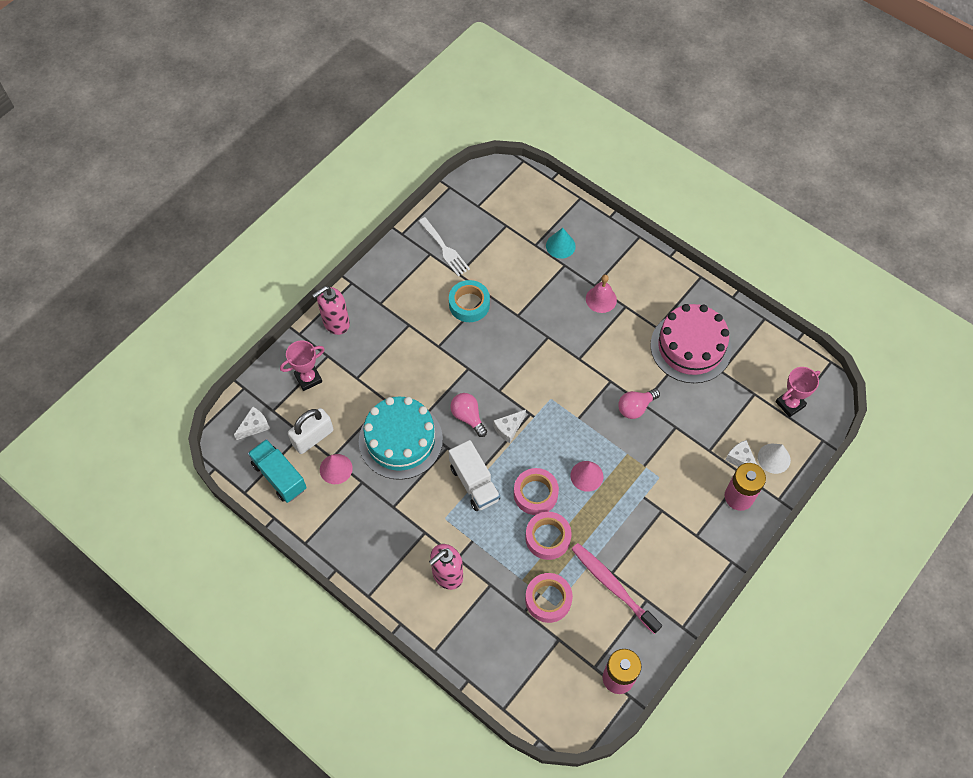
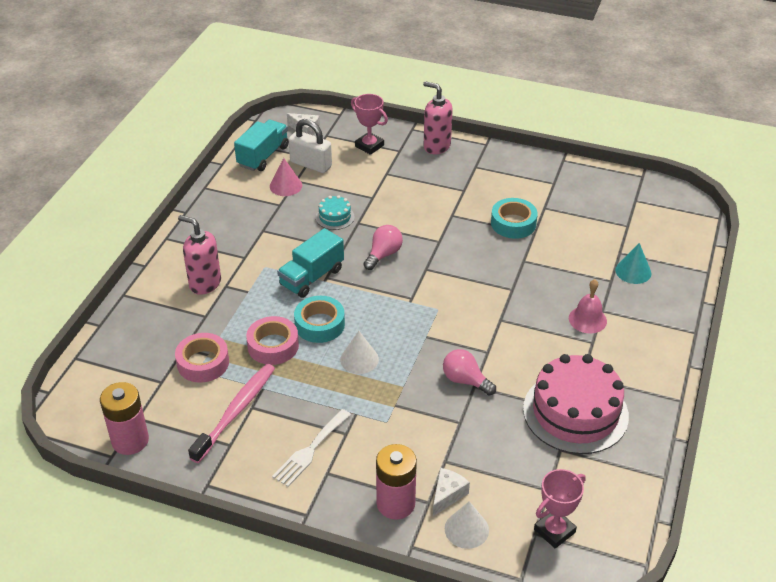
camera: 70 degrees right, 20 degrees down
turquoise cake [359,397,443,480] -> turquoise cake [316,195,354,230], size x0.44
white fork [418,217,470,276] -> white fork moved to [272,409,351,487]
white truck [449,440,500,511] -> turquoise truck [277,228,344,298]
white cheese [493,410,526,443] -> none
pink tape [514,468,559,515] -> turquoise tape [294,296,345,343]
pink cone [570,461,603,492] -> white cone [340,331,379,374]
pink trophy [776,367,820,417] -> pink trophy turned 75 degrees counterclockwise [534,469,586,549]

